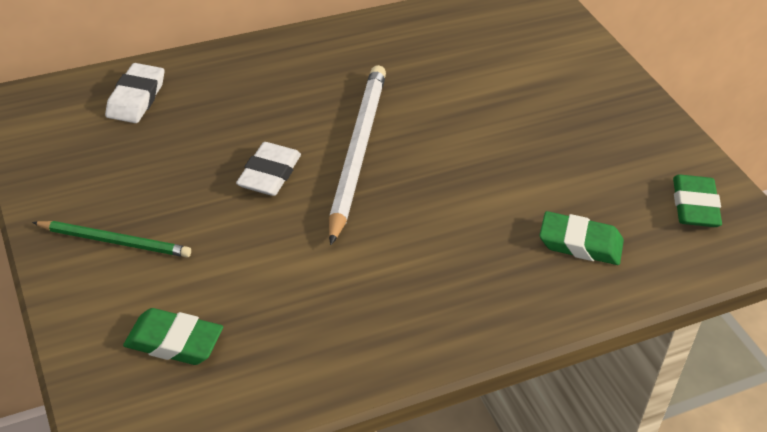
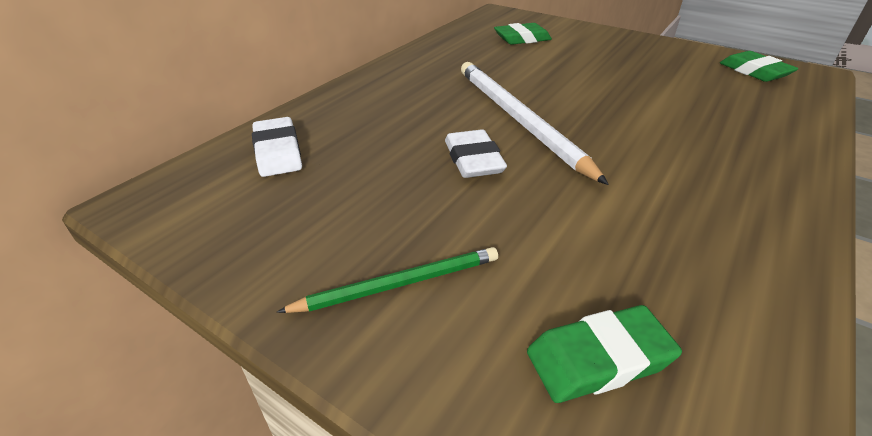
camera: 30 degrees left, 5 degrees down
green eraser [540,211,624,265] -> green eraser moved to [494,23,552,45]

